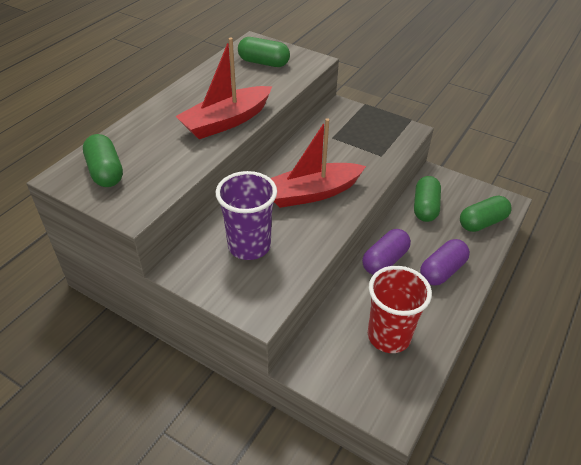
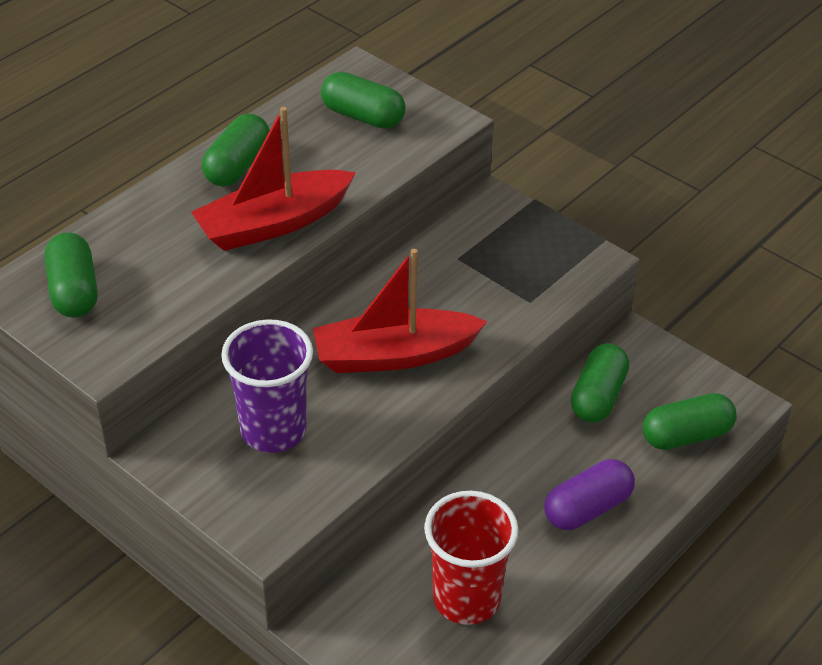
camera: 10 degrees right, 0 degrees up
purple capsule [362,229,411,275] -> none
none -> green capsule [201,113,270,187]

